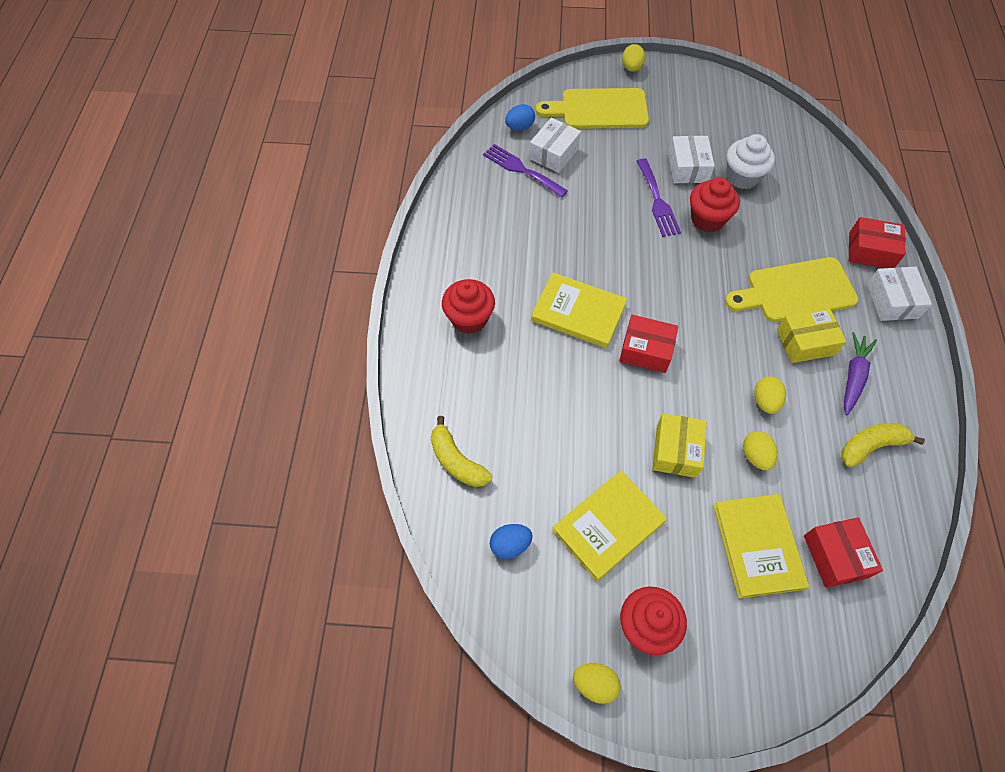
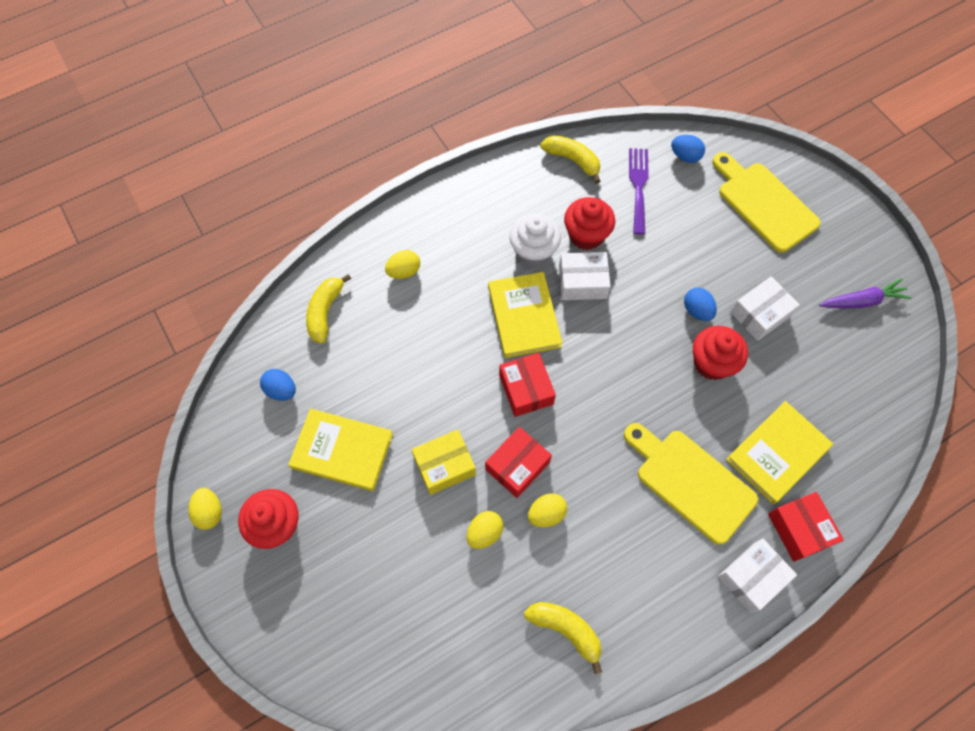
camera: 55 degrees right, 5 degrees up
red cupcake [442,279,495,334] -> red cupcake moved to [564,197,615,250]
white box [529,118,581,173] -> white box moved to [559,252,611,300]
yellow egg [622,44,645,72] -> yellow egg moved to [385,250,420,279]
purple fork [636,158,681,237] -> blue egg [684,288,717,321]
yellow book [713,494,809,598] -> yellow book moved to [726,401,833,504]
white cupcake [727,134,775,189] -> white cupcake moved to [509,214,561,267]
yellow box [777,308,846,363] -> none
red box [804,517,883,588] -> red box moved to [485,427,552,498]
purple carrot [843,332,877,415] -> purple carrot moved to [819,278,912,308]
none -> yellow banana [540,135,600,184]

